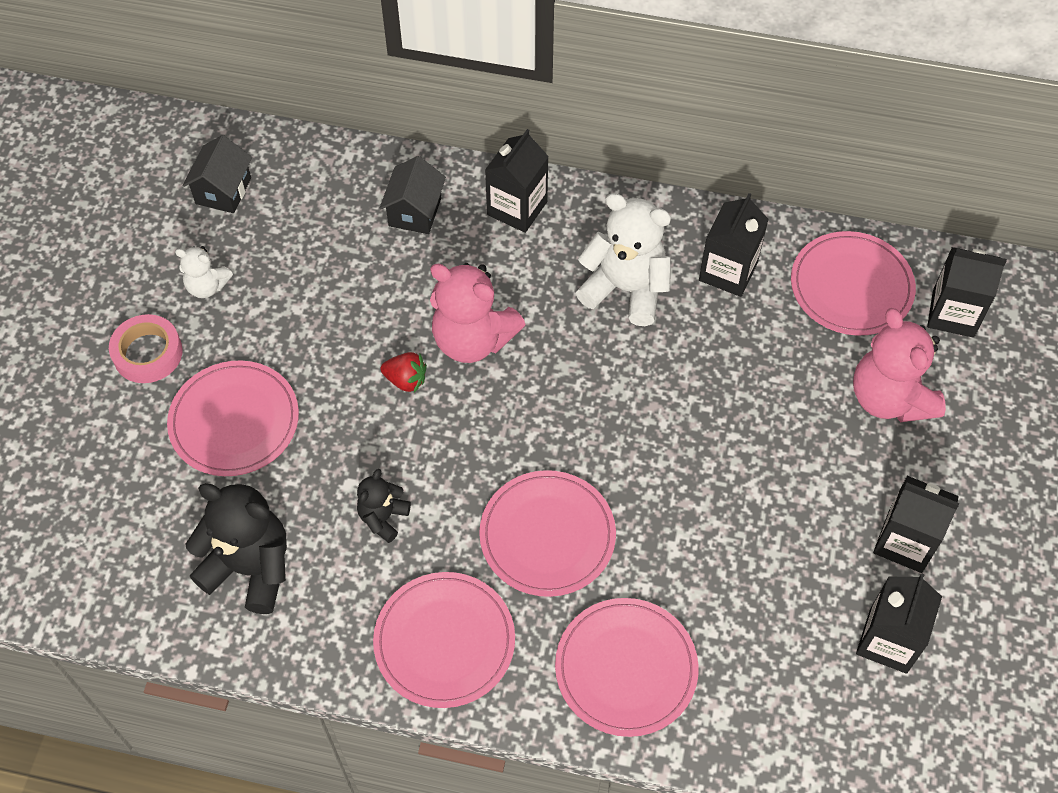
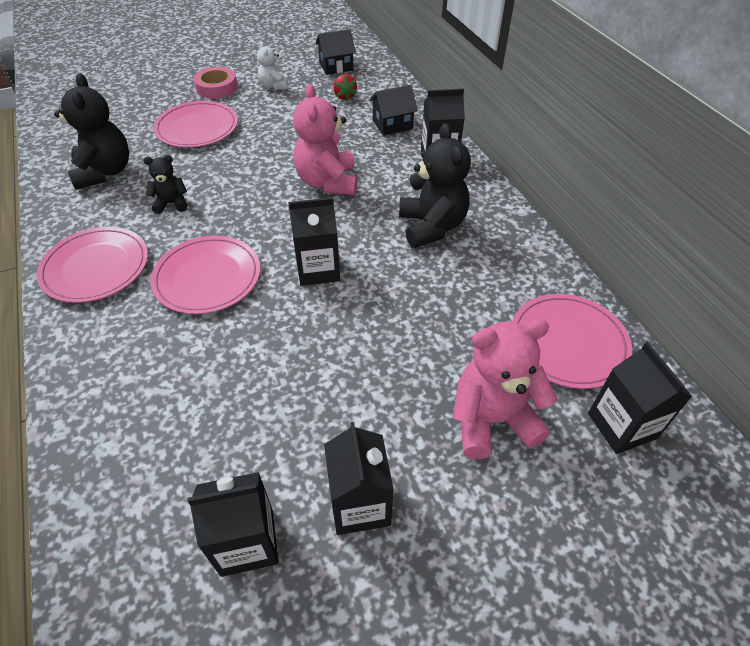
camera: 55 degrees right, 10 degrees down
red strawberry [380,352,427,393] -> red strawberry moved to [333,74,357,101]
pink plate [555,598,699,737] -> none
white teddy bear [576,193,671,326] -> black teddy bear [399,123,471,248]
black carton [699,193,769,297] -> black carton moved to [288,197,340,286]
pink teddy bear [853,308,946,422] -> pink teddy bear turned 45 degrees clockwise [453,319,557,459]

